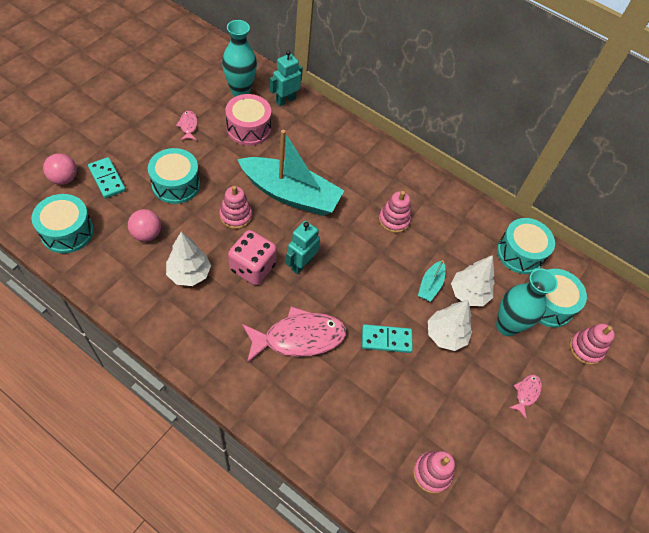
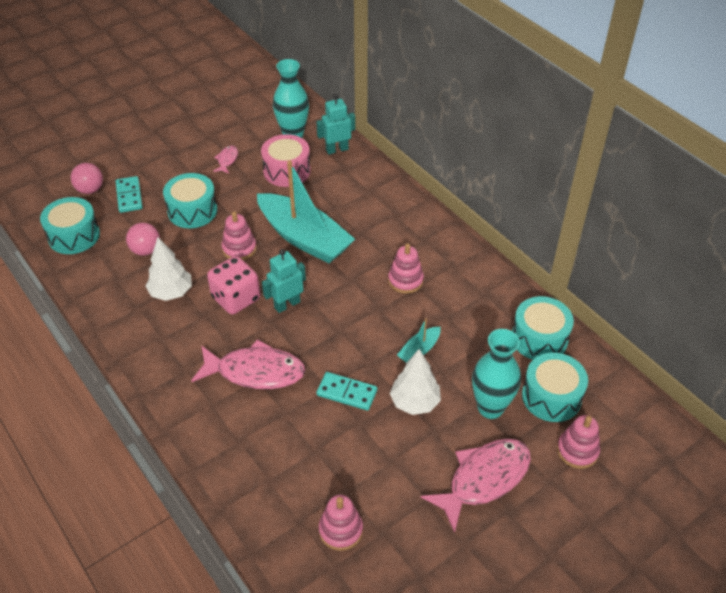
camera: 25 degrees right, 10 degrees down
white tree [451,255,495,306] -> none
pink fish [509,374,542,418] -> pink fish [421,439,531,533], size x2.18

